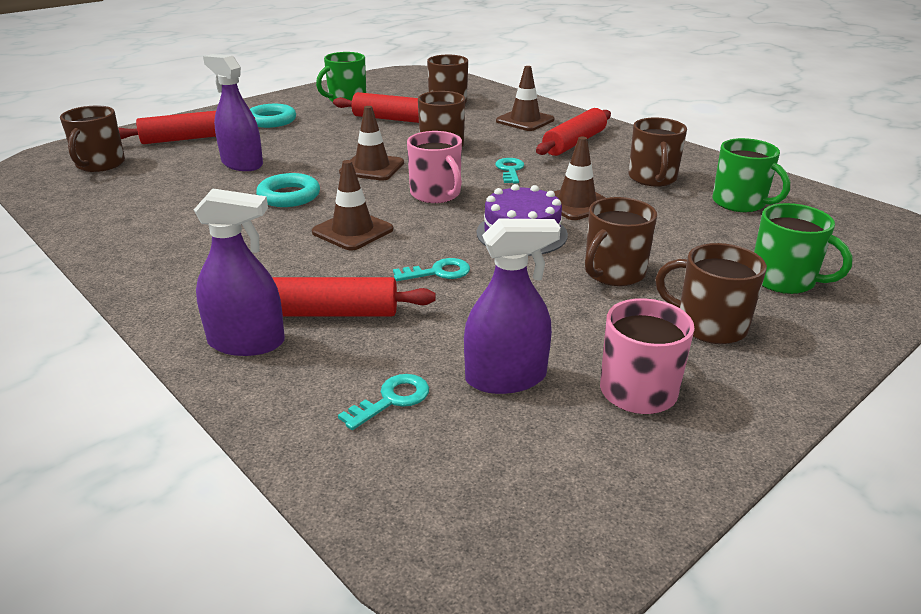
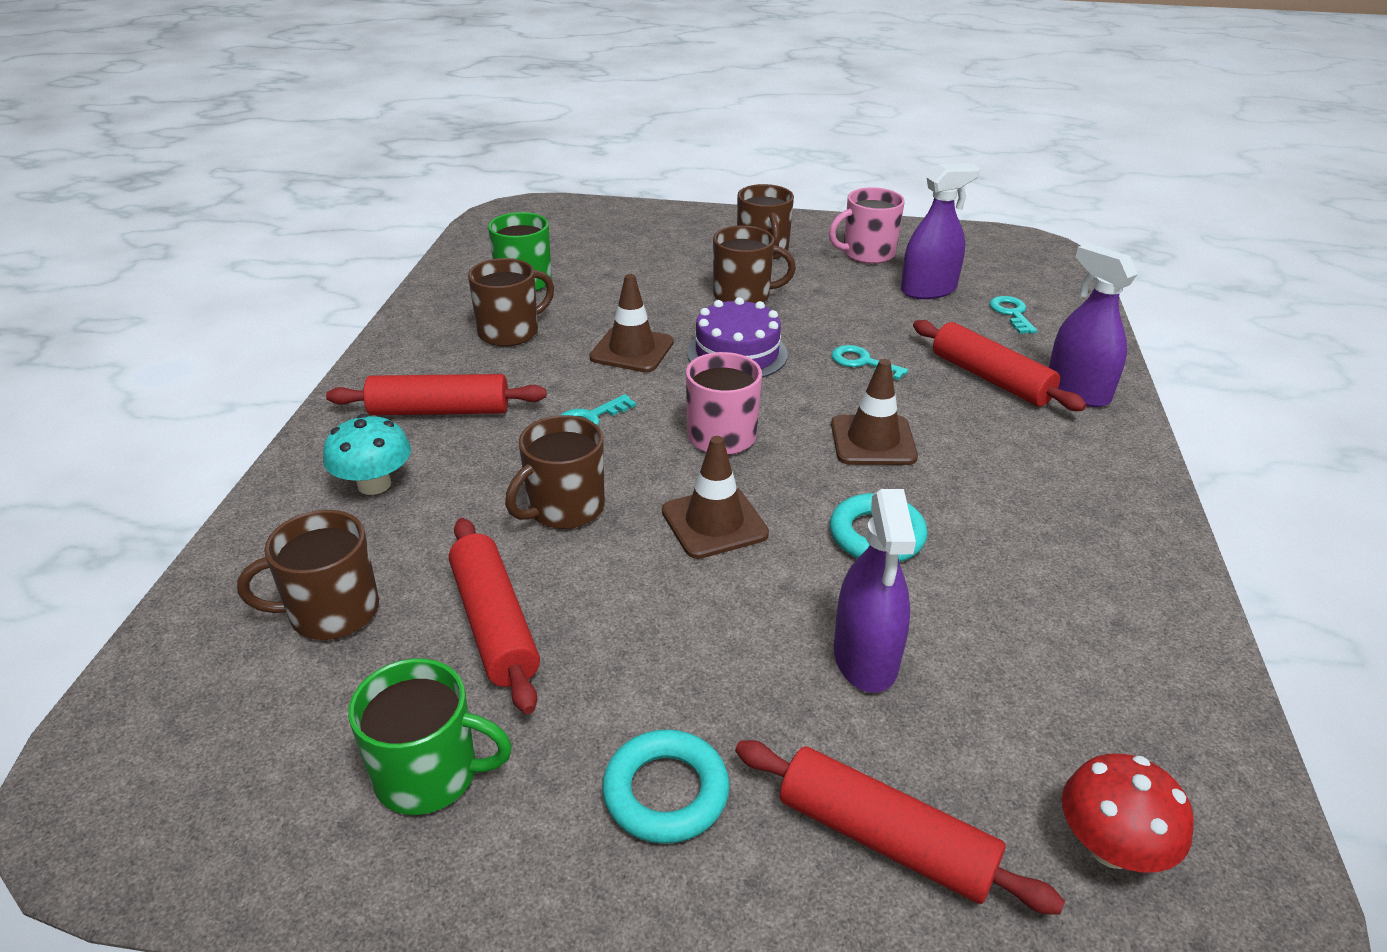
camera: 130 degrees left, 5 degrees up
brown mug [60,105,125,172] -> red mushroom [1062,754,1194,873]
turquoise key [338,374,429,430] -> turquoise key turned 75 degrees clockwise [990,296,1037,334]
purple spray bottle [464,219,561,394] -> purple spray bottle turned 120 degrees clockwise [901,163,980,299]
brown traffic cone [496,66,554,131] -> turquoise mushroom [323,414,411,495]
green mug [754,203,853,294] -> none

